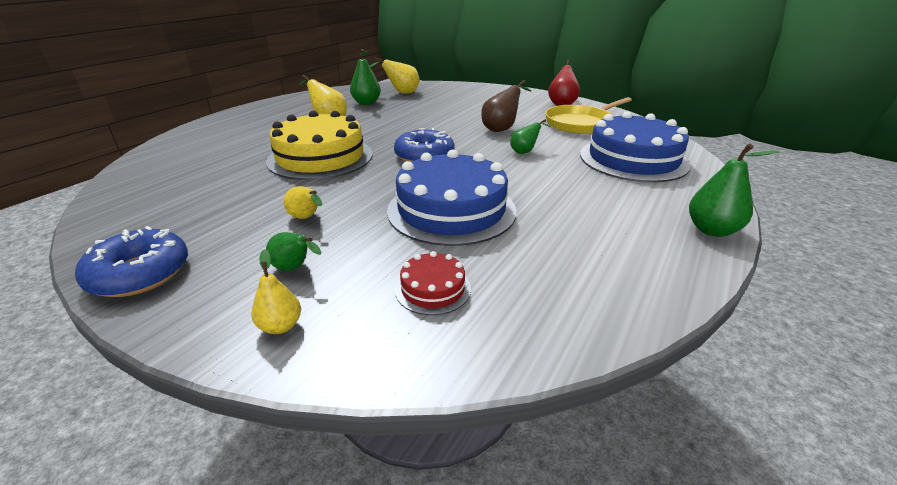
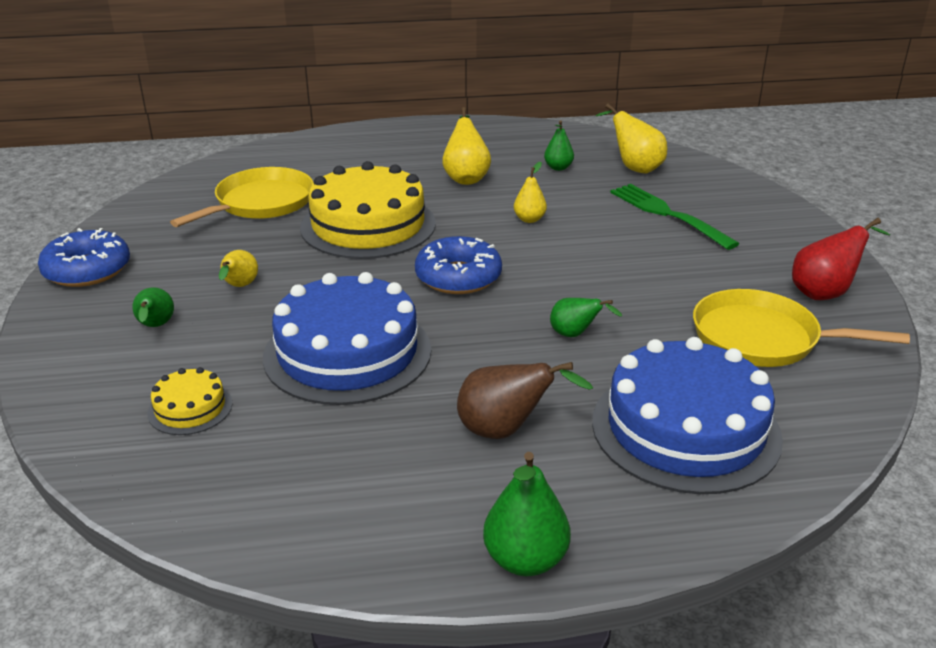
camera: 50 degrees right, 0 degrees up
yellow pear [251,249,301,334] -> yellow pear moved to [514,162,547,223]
green pear [350,49,381,105] -> green pear [544,120,574,171], size x0.63
red cake [395,251,471,315] -> yellow cake [147,367,233,435]
brown pear [481,80,531,132] -> brown pear moved to [457,362,593,439]
none -> yellow pan [170,167,314,227]
none -> green fork [610,184,739,250]

